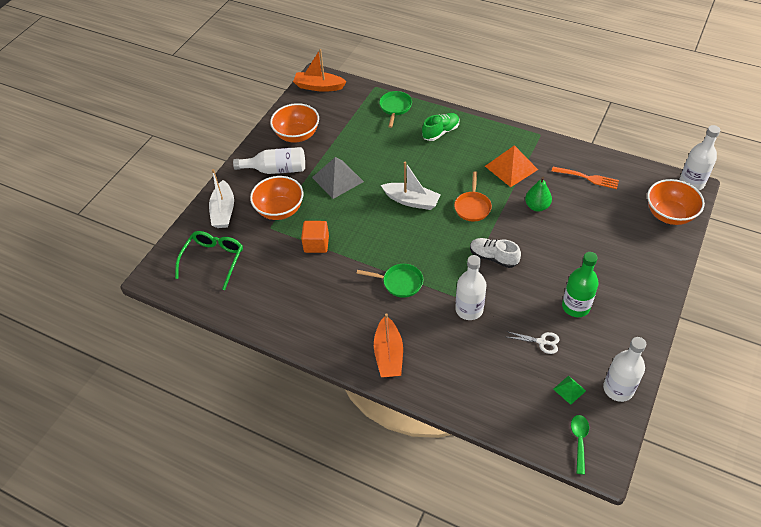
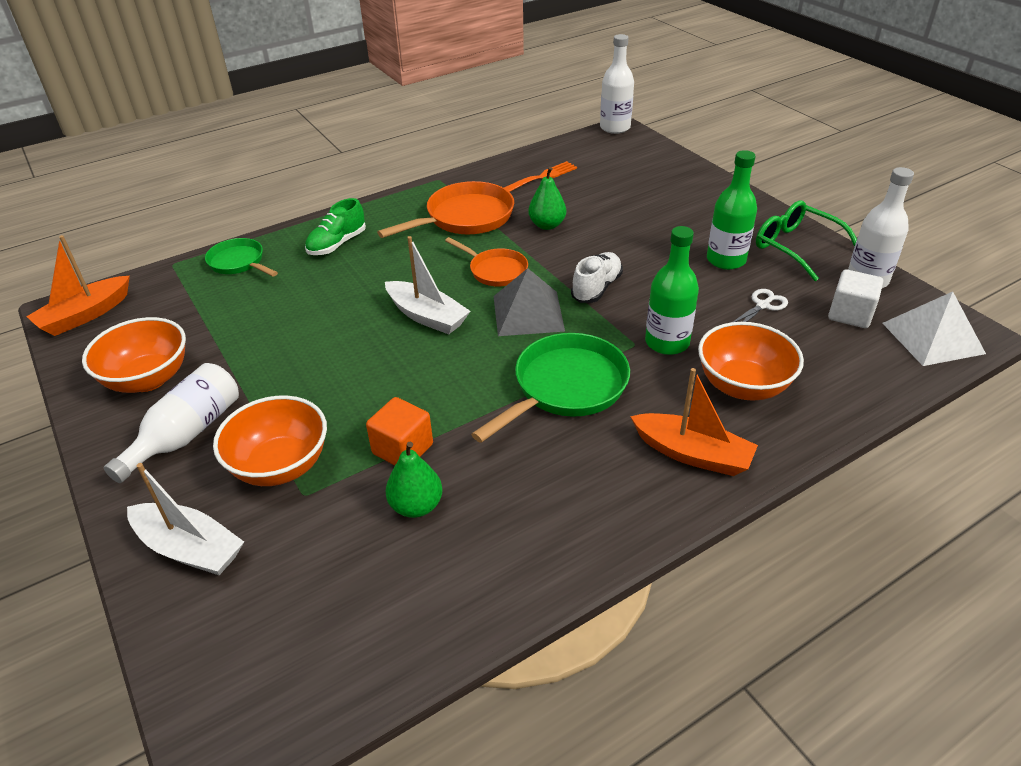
camera: 60 degrees left, 10 degrees down
green glasses [175,231,243,290] -> green glasses moved to [756,200,857,281]
grey pyramid [312,157,364,199] -> grey pyramid moved to [493,268,565,336]
green pan [356,264,423,298] -> green pan [471,333,630,443], size x1.65
white boat [381,162,441,210] -> white boat turned 75 degrees clockwise [385,236,471,334]
green shoe [422,113,460,141] -> green shoe turned 135 degrees counterclockwise [305,198,366,255]
white bottle [455,255,487,320] -> green bottle [645,226,699,355]
white shoe [470,238,521,268] -> white shoe turned 150 degrees clockwise [571,252,623,303]
orange pyramid [485,145,538,187] -> orange pan [377,181,514,238]
green pyramid [553,376,586,405] -> white cube [828,269,883,328]
green spoon [571,415,589,474] -> white pyramid [882,292,986,366]
orange bowl [647,179,705,225] -> orange bowl moved to [698,322,804,401]
none -> green pear [385,441,442,518]

